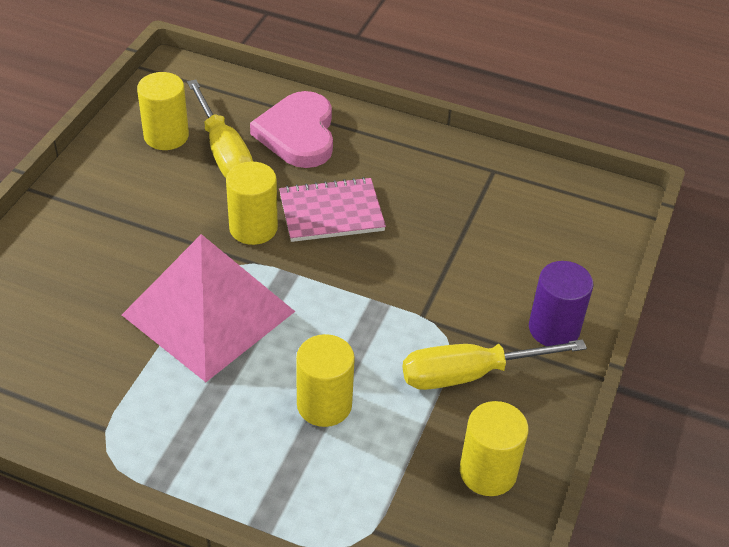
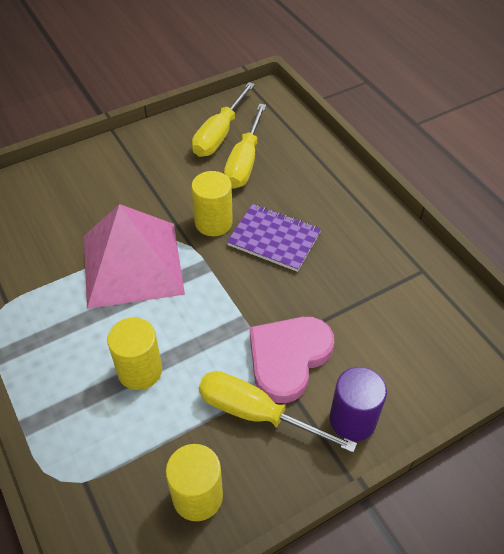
camera: 40 degrees right, 5 degrees up
yellow cylinder [137,72,189,150] -> yellow screwdriver [192,82,255,157]
pink heart [250,91,333,168] -> pink heart moved to [250,317,334,403]
pink notebook [279,177,386,242] -> purple notebook [227,204,321,272]

